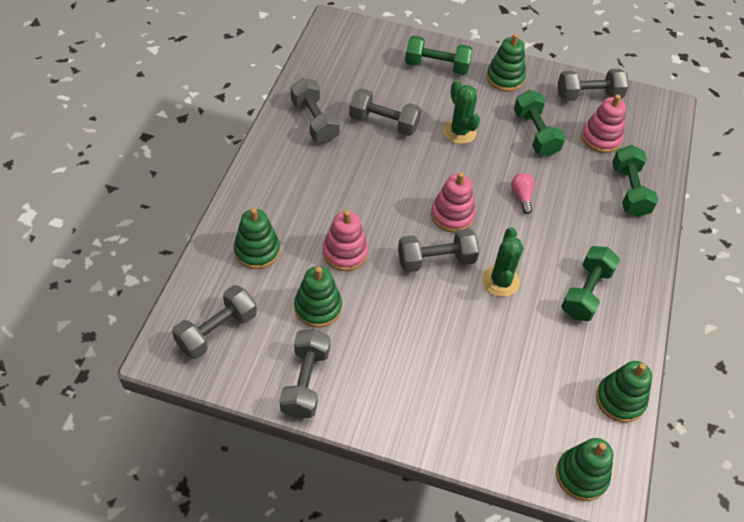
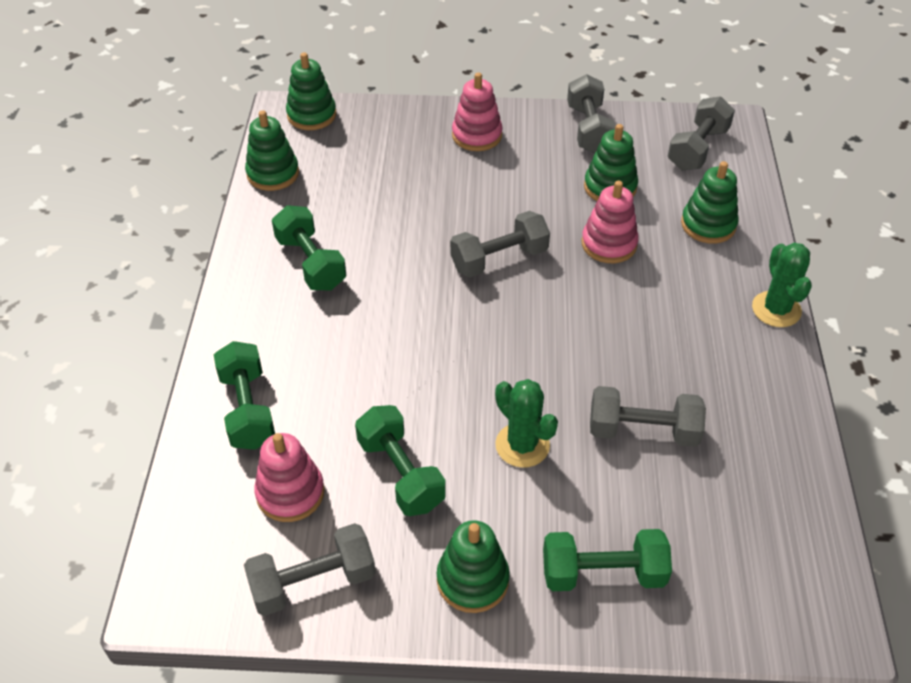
camera: 170 degrees right, 5 degrees down
grey dumbbell [291,78,340,143] -> none
pink stacking toy [431,172,475,233] -> pink stacking toy moved to [452,73,503,151]
green cactus [482,227,523,297] -> green cactus moved to [752,243,812,327]
pink light bulb [511,173,535,214] -> none
green dumbbell [561,246,620,321] -> green dumbbell turned 45 degrees counterclockwise [272,205,346,291]

